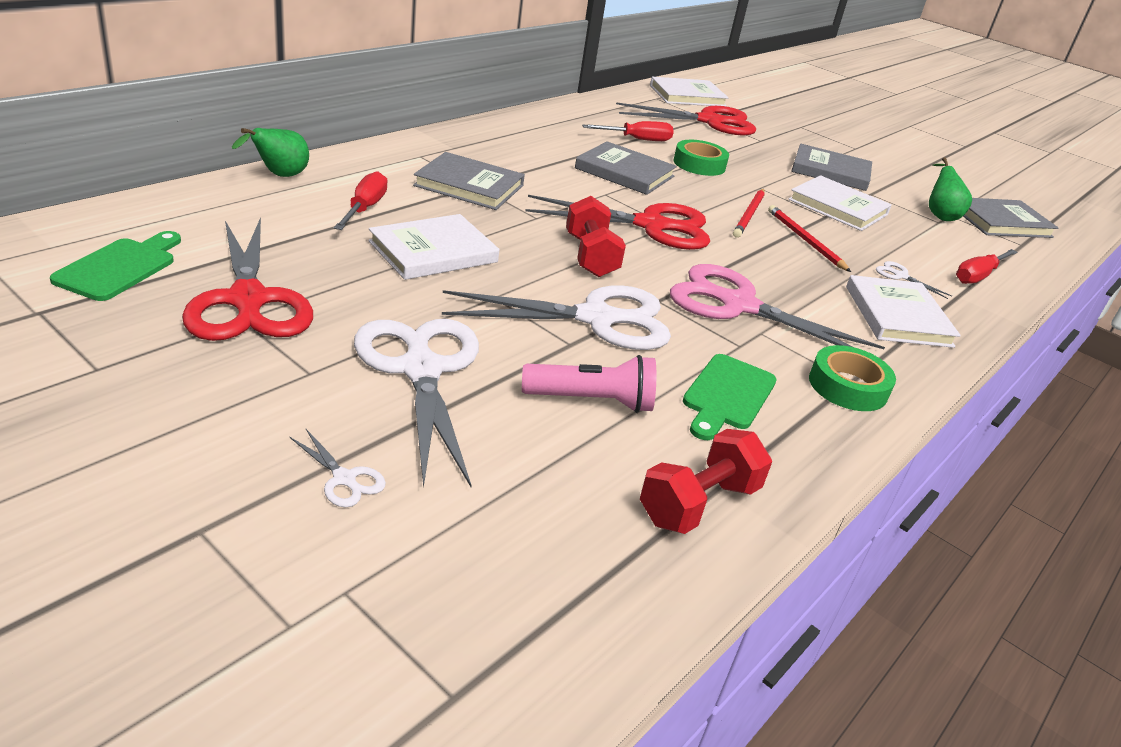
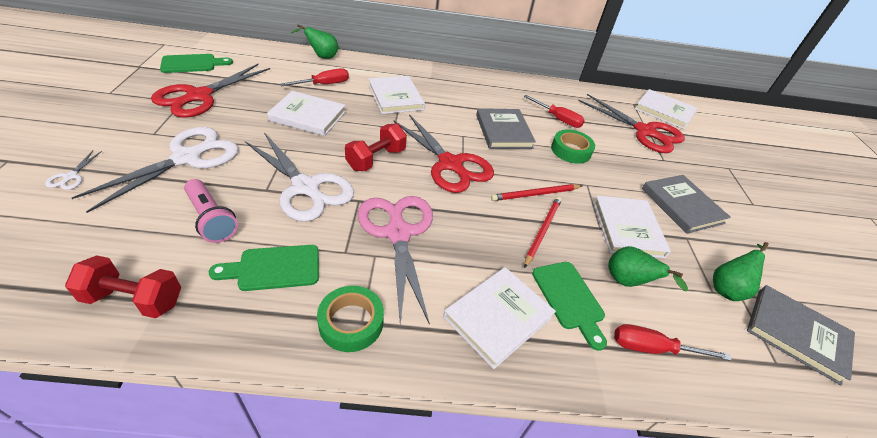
camera: 50 degrees right, 10 degrees up
grey book [413,152,525,210] -> white book [369,76,425,114]
white scissors [876,261,952,299] -> green cutting board [532,262,607,351]
none -> green pear [608,246,688,291]

